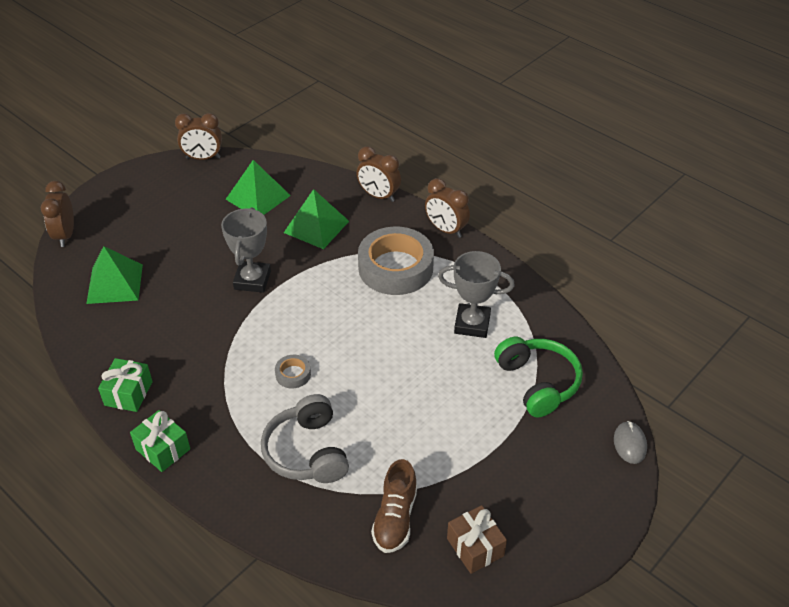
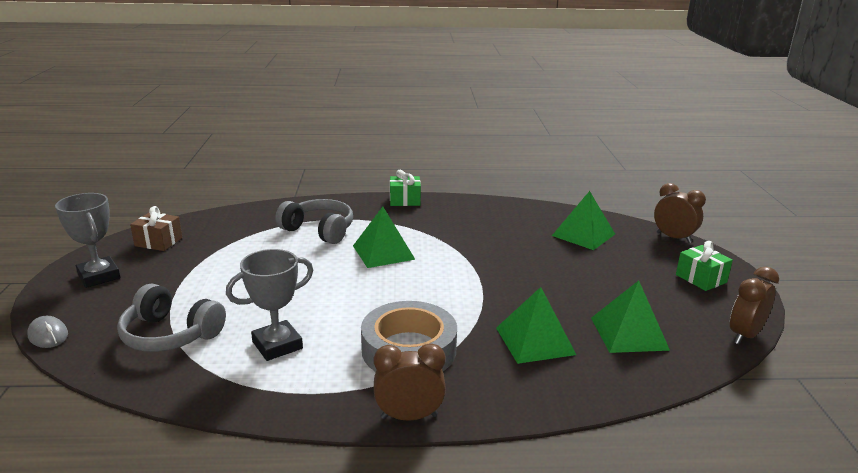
camera: 135 degrees right, 20 degrees down
green gift [98,358,153,412] -> green gift moved to [676,241,733,291]
grey trophy [221,207,271,293] -> grey trophy moved to [55,193,120,288]
grey tape [275,355,311,389] -> green pyramid [353,207,416,268]
brown clock [356,146,401,202] -> none
brown shoe [371,459,417,553] -> none
green headphones [494,337,583,417] -> grey headphones [117,284,226,352]

